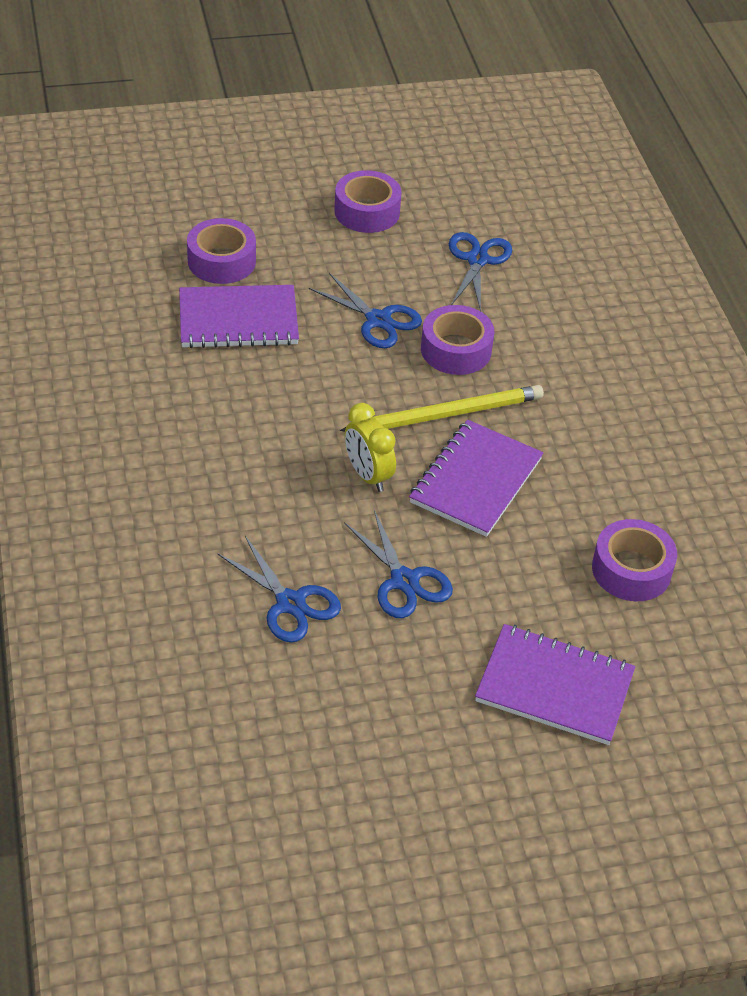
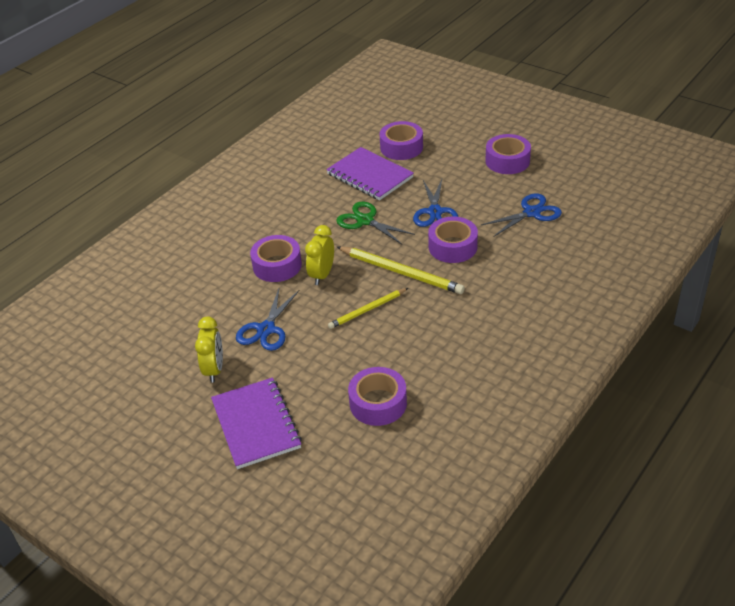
camera: 55 degrees right, 5 degrees down
blue scissors [218,536,341,643] -> none
purple notebook [409,420,544,537] -> yellow pencil [328,288,408,329]
none -> yellow clock [195,317,223,383]
none -> purple tape [250,235,302,282]
none -> green scissors [336,202,415,244]

